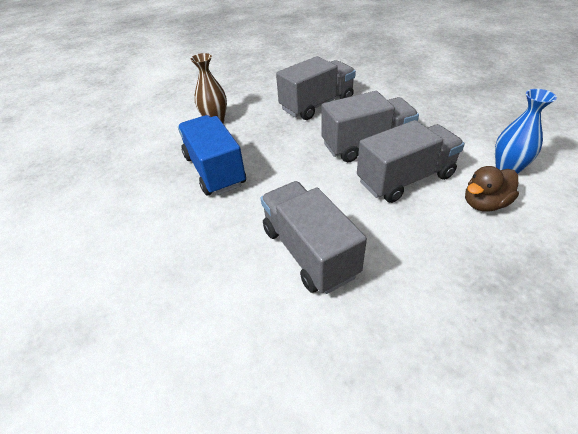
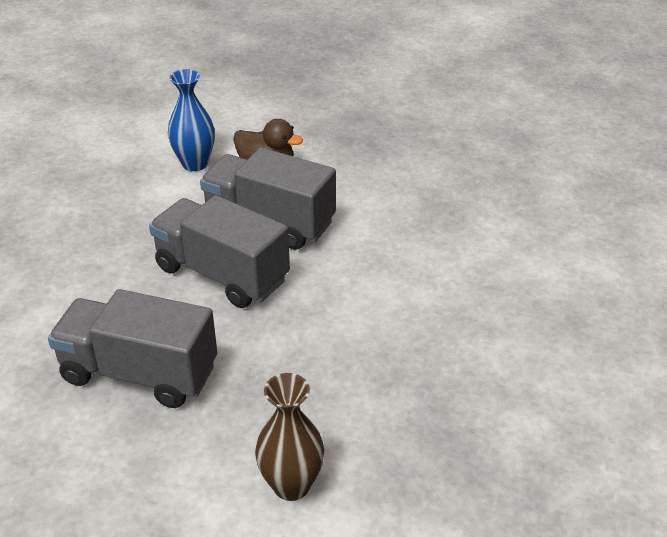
camera: 130 degrees left, 5 degrees down
blue truck [178,115,246,195] -> none
grey truck [261,181,367,294] -> none

